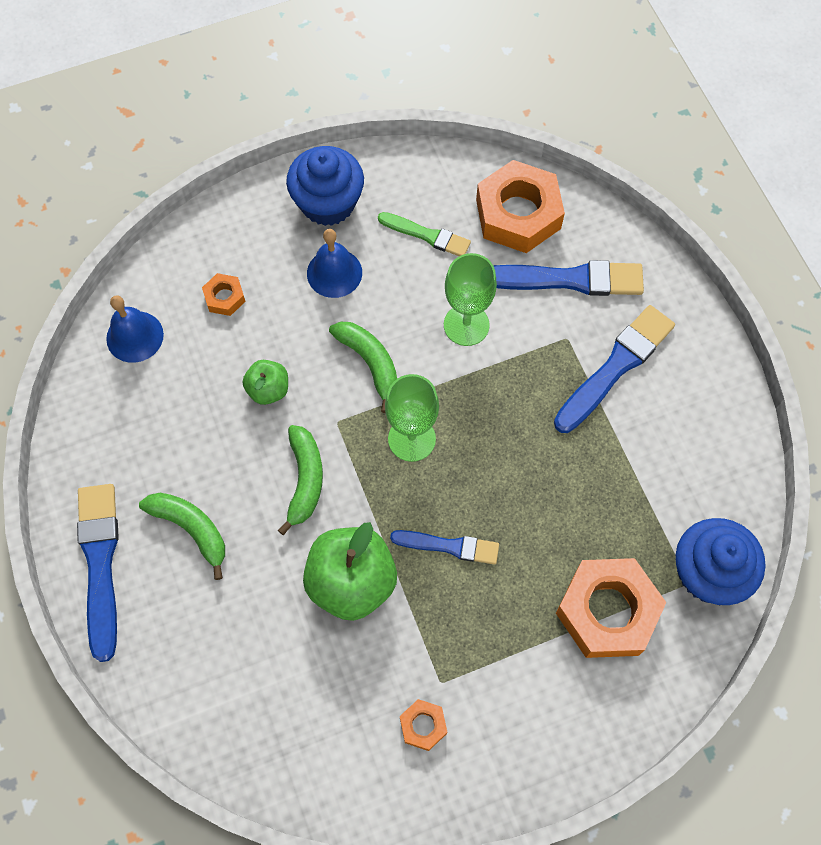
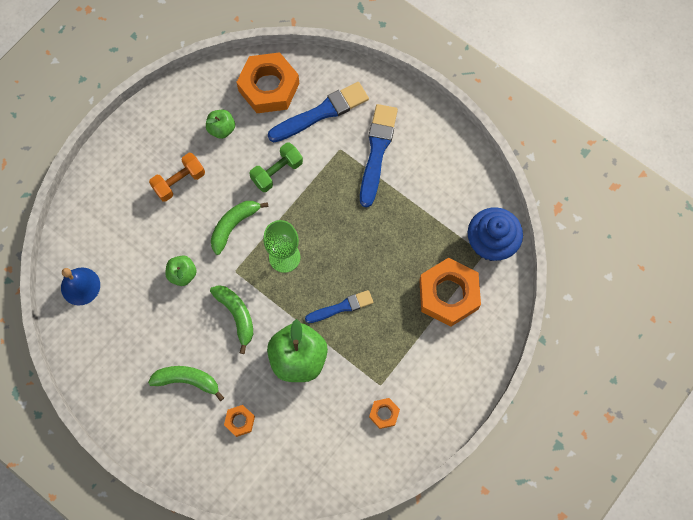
camera: 30 degrees left, 5 degrees up
blue brush [77,484,119,662] -> none
orange nut [202,273,246,316] -> orange nut moved to [224,405,255,437]
blue cupcake [286,146,364,226] -> none
blue bell [307,229,362,298] -> orange dumbbell [149,153,205,202]
green banana [329,322,397,413] -> green banana turned 75 degrees counterclockwise [211,201,269,255]
green brush [378,212,471,256] -> green apple [206,110,235,139]
green goblet [444,253,497,346] -> green dumbbell [249,142,303,192]

